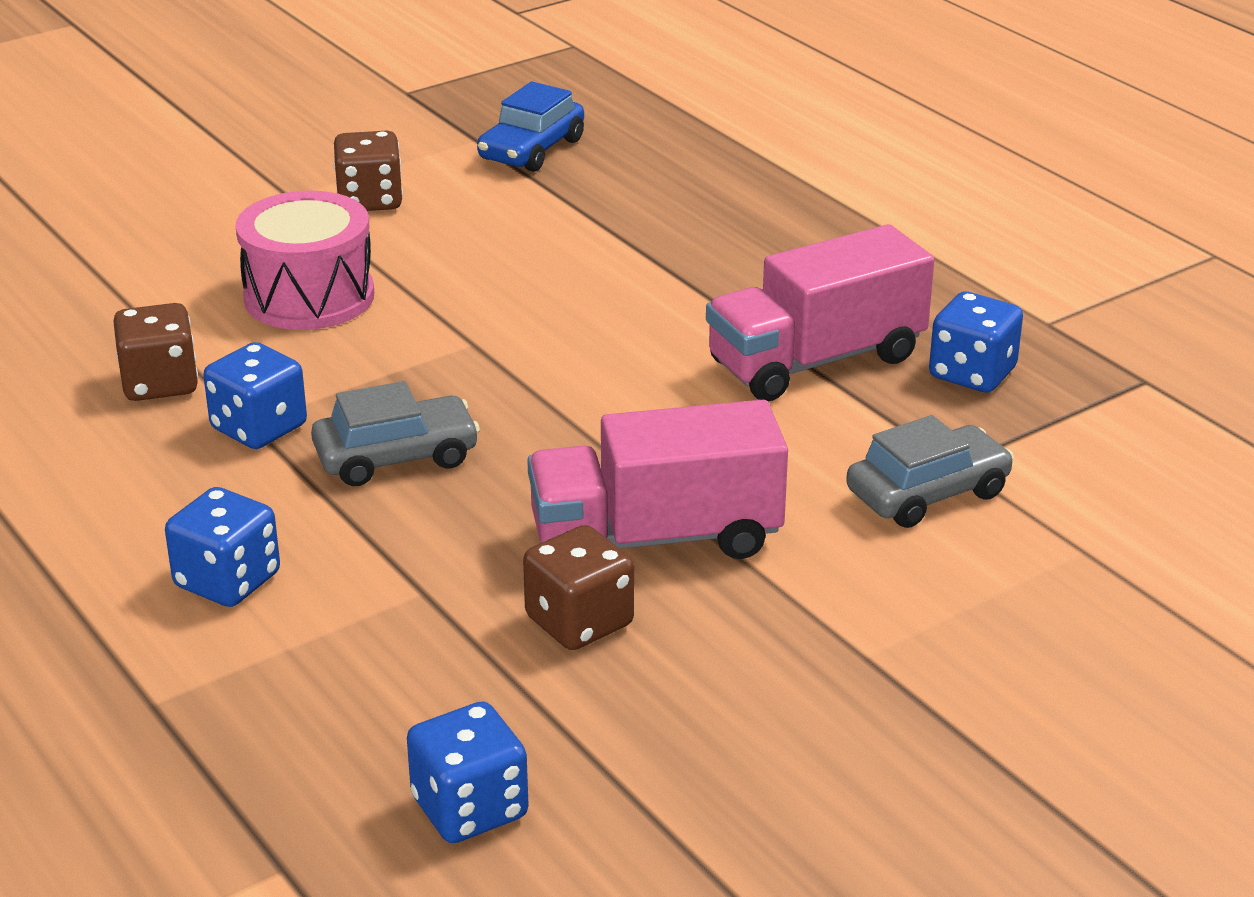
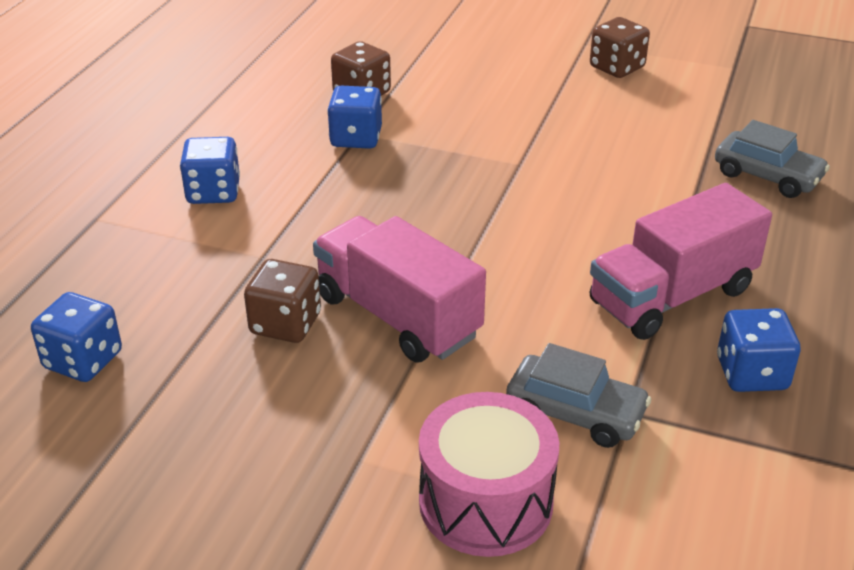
camera: 55 degrees right, 5 degrees up
pink drum [235,191,374,330] -> pink drum moved to [419,392,559,557]
grey car [311,381,480,486] -> grey car moved to [715,120,830,198]
blue car [477,81,584,172] -> none
pink truck [706,224,934,401] -> pink truck turned 60 degrees counterclockwise [590,183,772,340]

